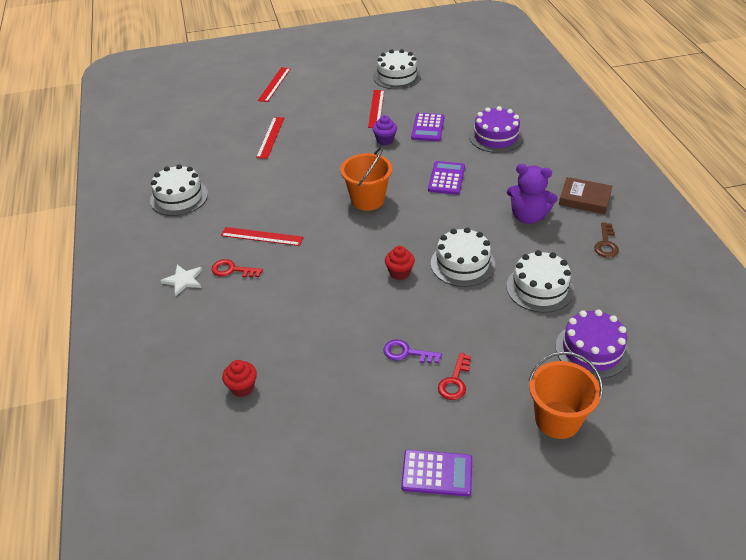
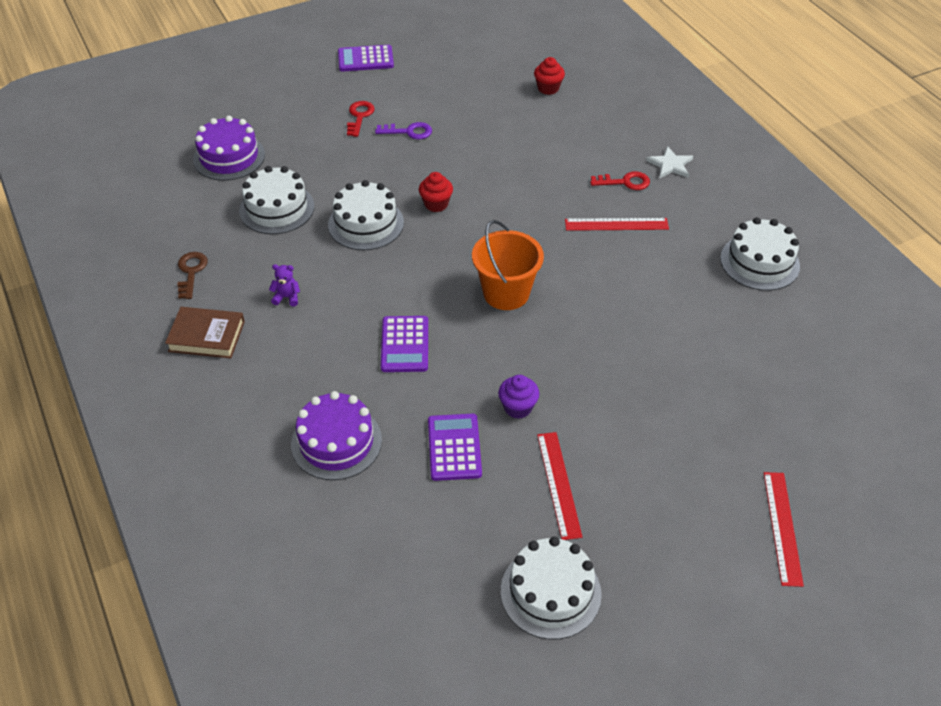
camera: 165 degrees right, 5 degrees up
red ruler [256,117,284,159] -> none
purple teddy bear [507,164,558,224] -> purple teddy bear [269,264,300,306], size x0.47
orange bucket [528,351,603,439] -> none

